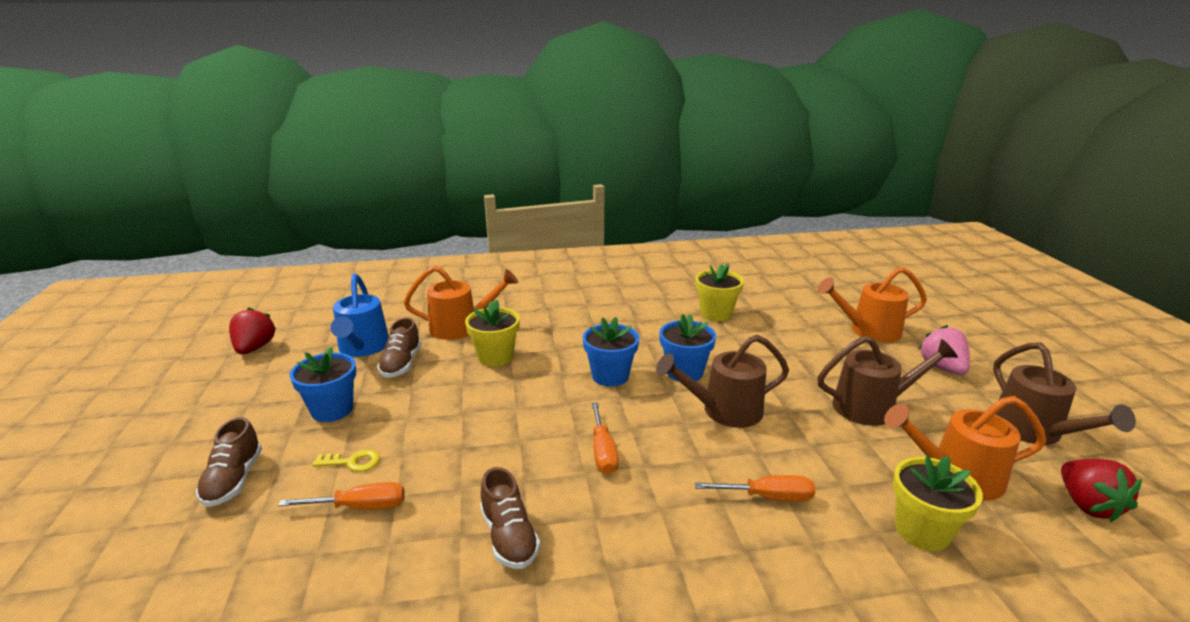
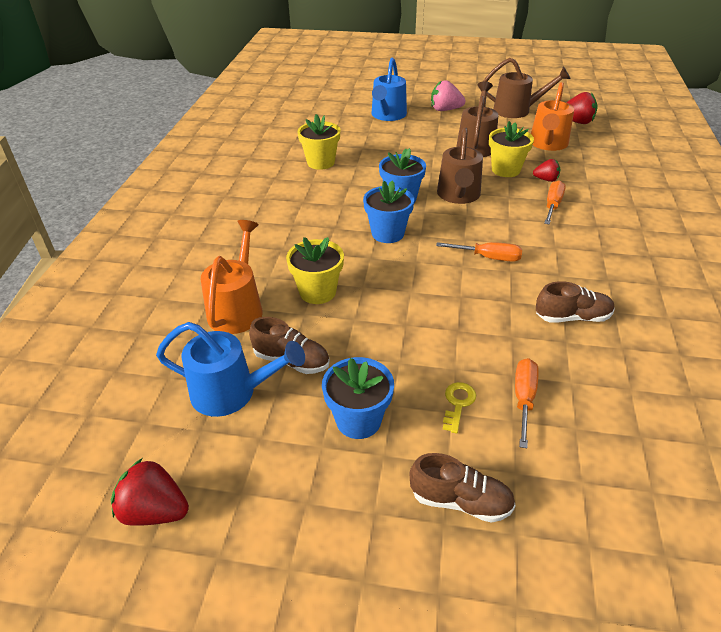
camera: 70 degrees left, 15 degrees up
orange watering can [817,267,927,343] -> blue watering can [372,57,407,121]
yellow flower pot [893,455,983,551] -> yellow flower pot moved to [489,121,534,177]
none -> red strawberry [533,159,560,182]

